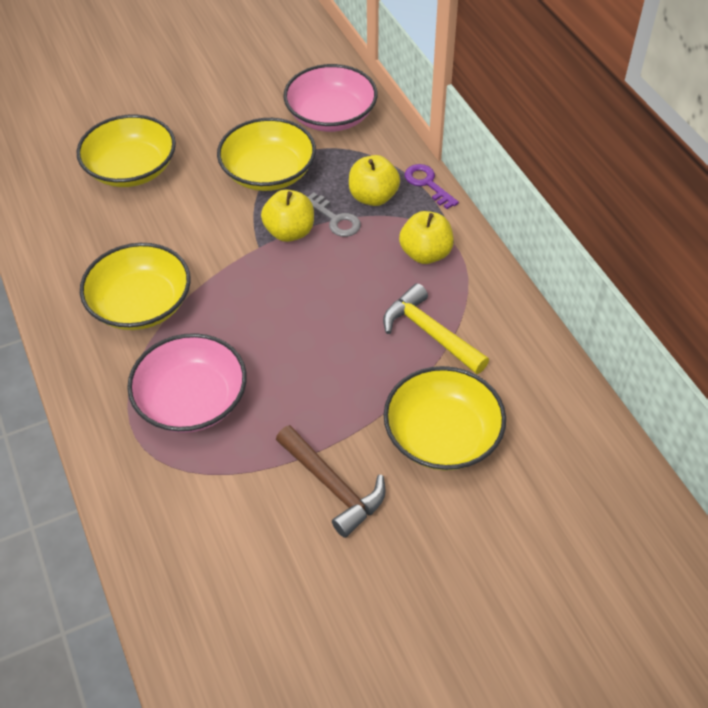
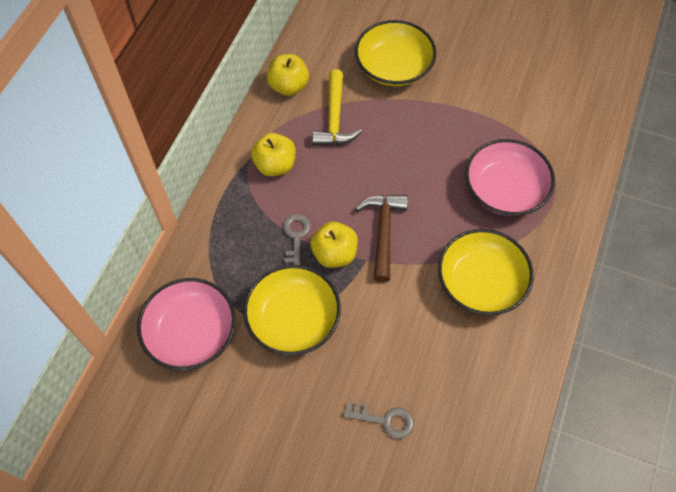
camera: 135 degrees left, 10 degrees up
yellow bowl [76,114,176,187] -> grey key [343,402,414,439]
brown hammer [276,425,386,538] -> brown hammer moved to [356,195,408,283]
yellow apple [349,155,400,206] -> yellow apple moved to [267,54,309,96]
purple key [405,164,459,209] -> none

